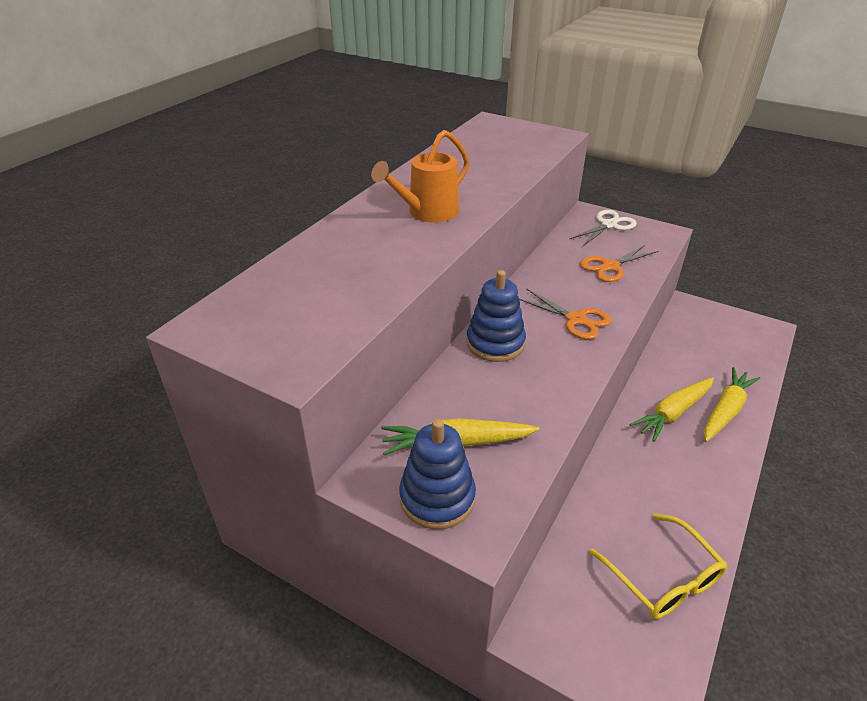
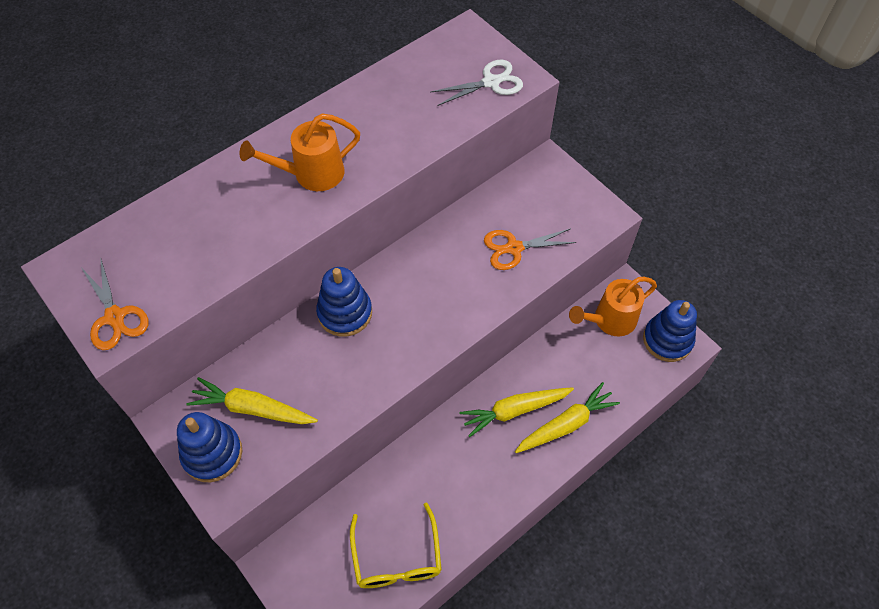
camera: 20 degrees right, 20 degrees up
orange scissors [519,288,611,339] -> orange scissors moved to [80,257,148,350]
white scissors [569,210,637,246] -> white scissors moved to [431,60,523,106]
none -> orange watering can [569,277,657,336]
none -> blue stacking toy [643,300,697,362]

